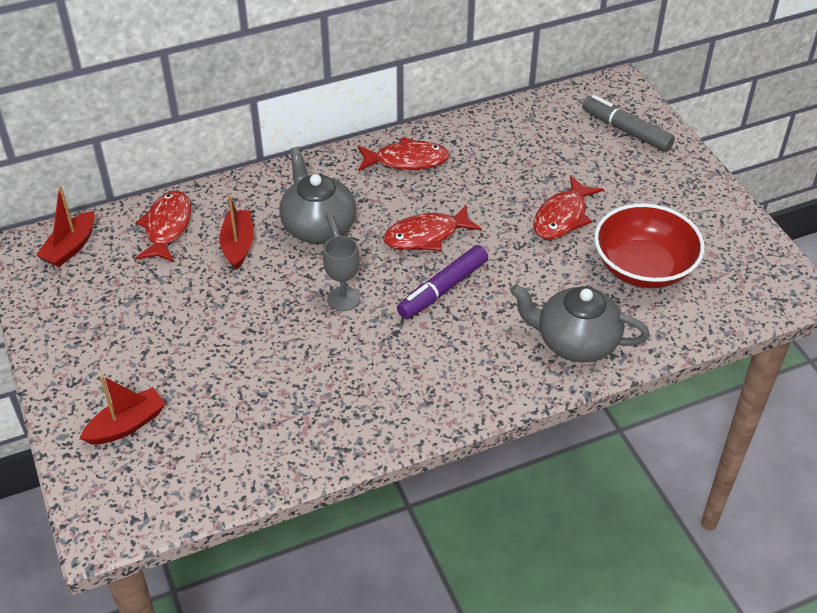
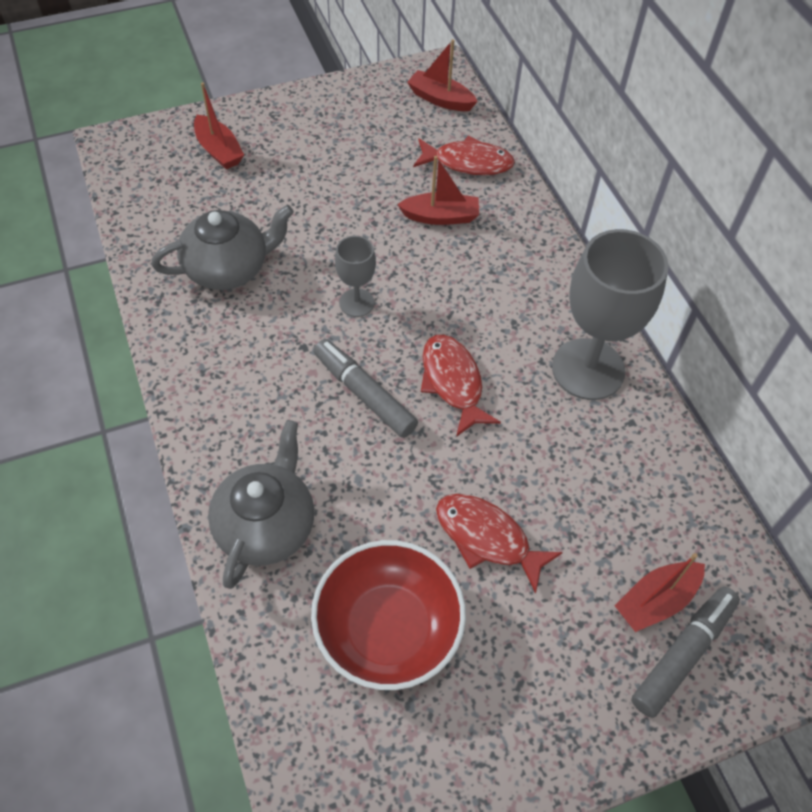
camera: 90 degrees right, 10 degrees up
grey teapot [279,147,357,243] -> grey teapot moved to [151,205,294,290]
red fish [358,137,450,171] -> grey goblet [552,229,669,400]
purple marker [397,245,488,319] -> grey marker [314,339,418,438]
none -> red boat [615,553,705,632]

